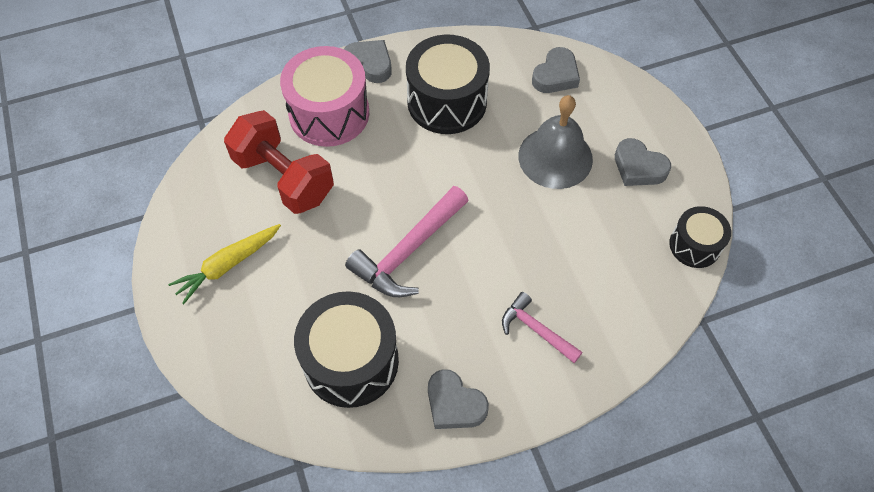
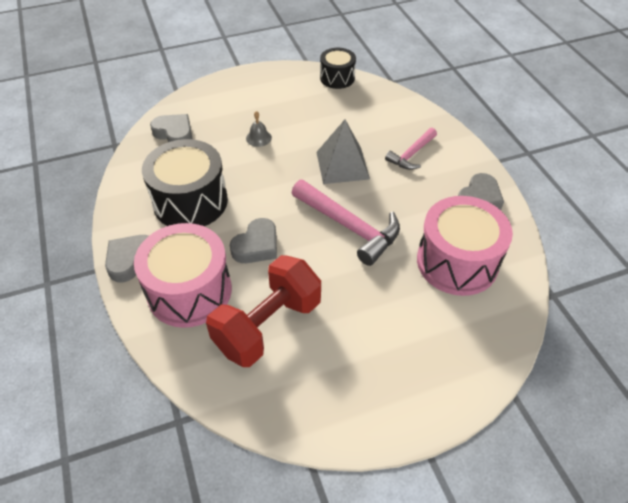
camera: 90 degrees left, 10 degrees down
yellow carrot [168,224,281,304] -> none
black drum [294,291,399,408] -> pink drum [417,196,513,296]
grey bell [518,95,593,189] -> grey bell [246,111,272,147], size x0.43
grey heart [615,138,671,186] -> grey heart moved to [230,218,277,263]
none -> grey pyramid [316,120,370,184]

